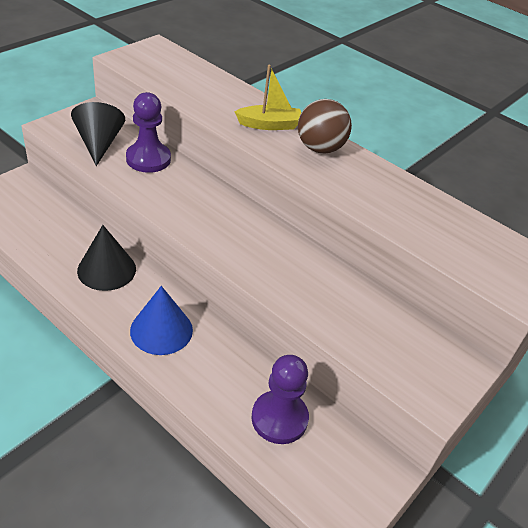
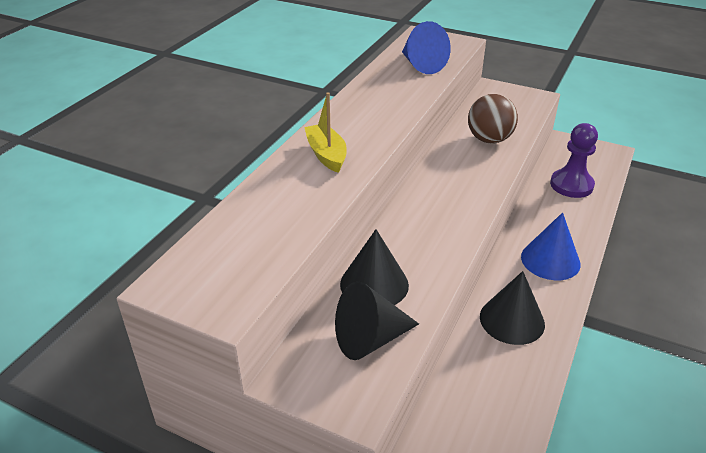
camera: 100 degrees left, 5 degrees down
purple pawn [126,92,171,173] -> black cone [340,229,409,305]
brown ball [298,99,352,154] -> brown ball moved to [468,94,518,144]
none -> blue cone [402,21,451,74]

